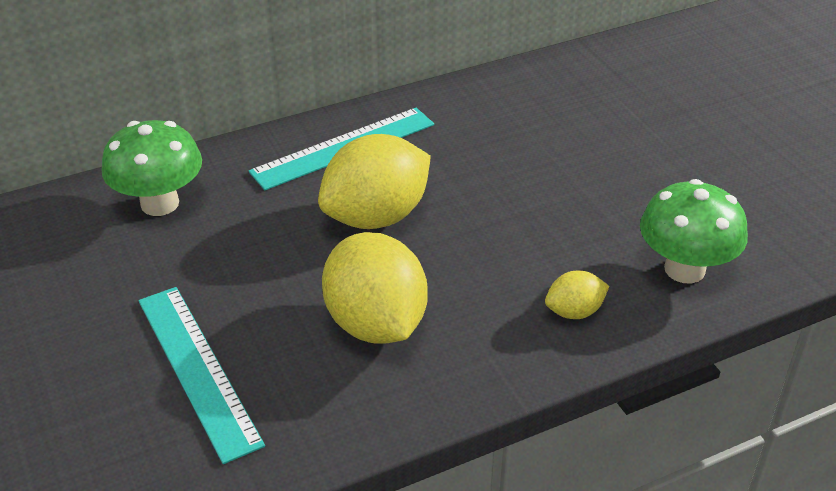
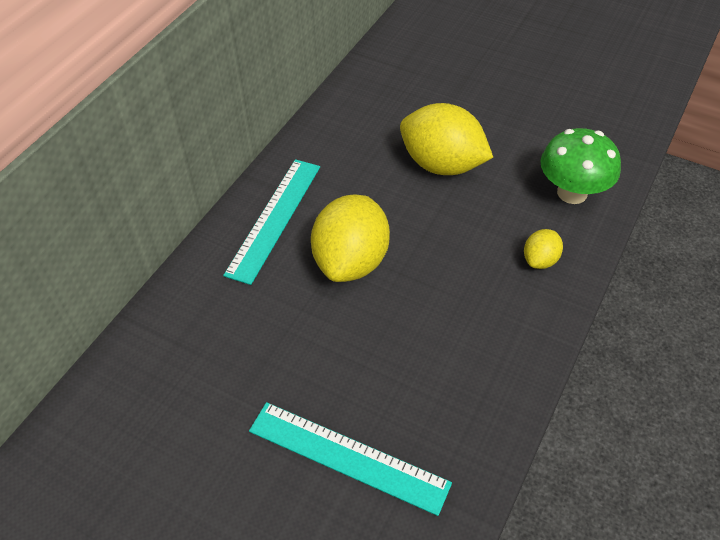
camera: 35 degrees left, 10 degrees up
green mushroom [102,120,202,216] -> none
yellow lemon [322,232,428,344] -> yellow lemon moved to [400,103,493,175]

